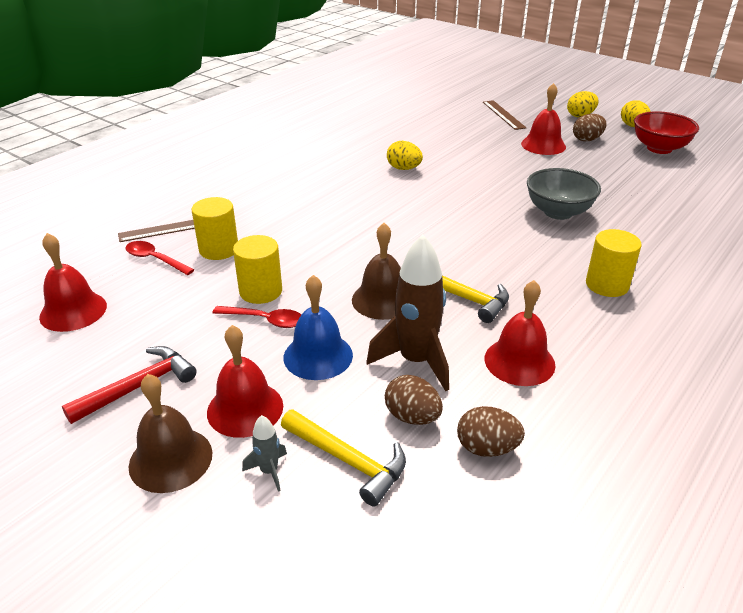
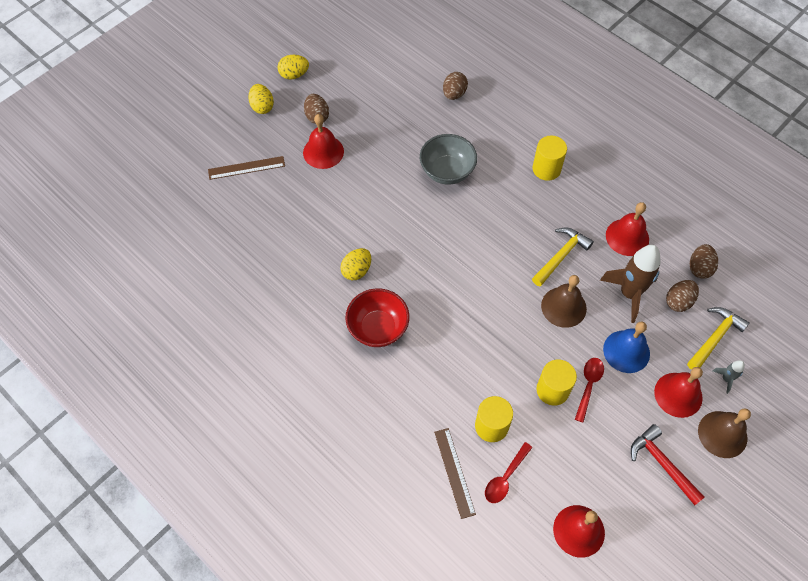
camera: 85 degrees left, 25 degrees up
red bowl [634,111,699,154] -> red bowl moved to [345,288,410,347]
none -> brown egg [443,72,468,100]

